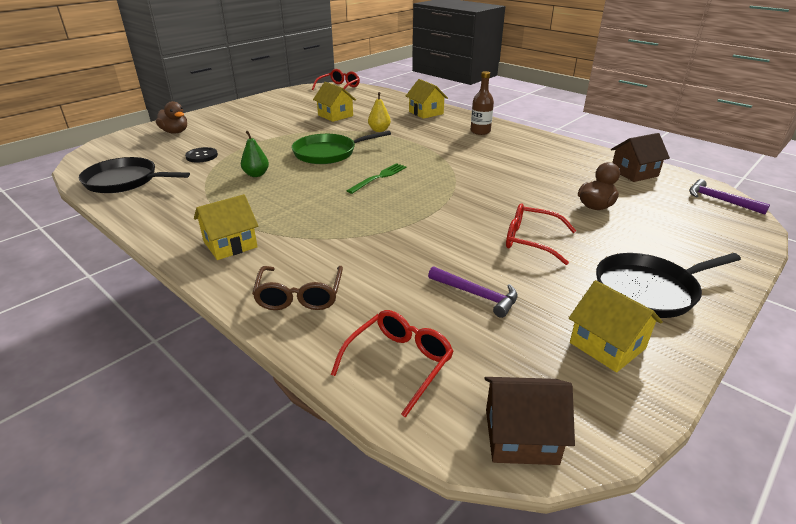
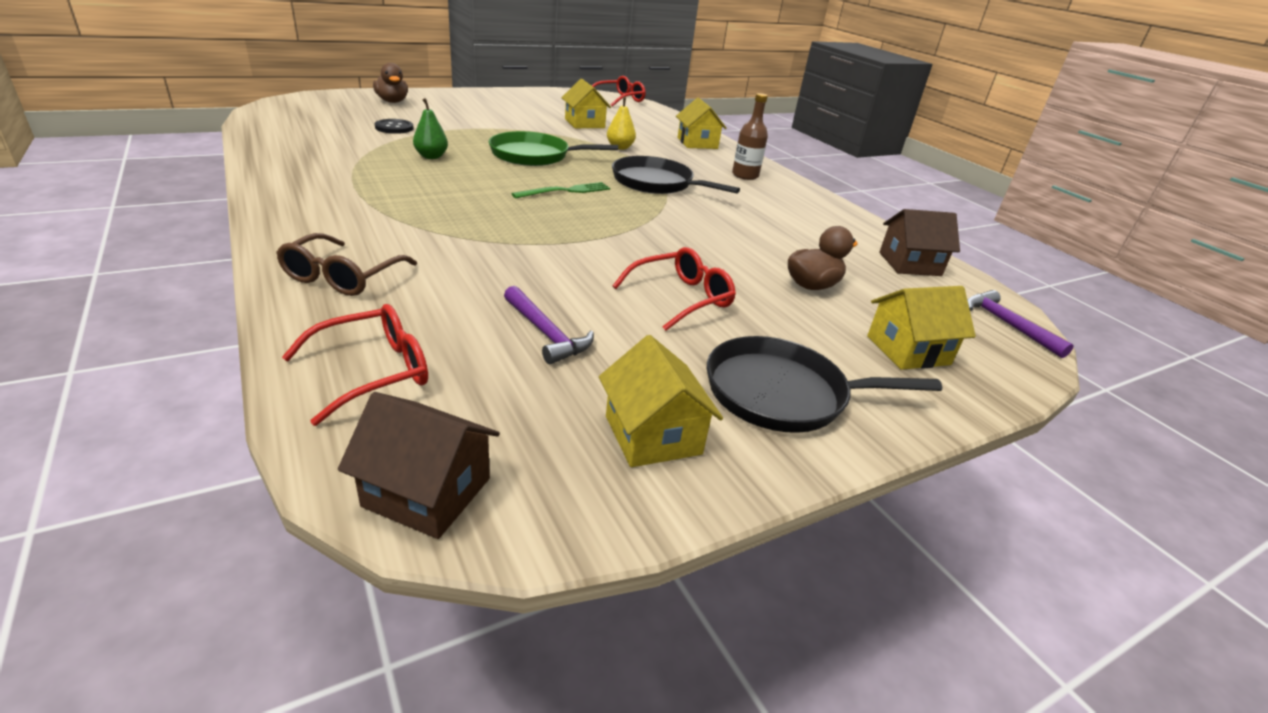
camera: 15 degrees right, 0 degrees up
black pan [79,157,190,193] -> black pan moved to [612,156,740,194]
yellow house [194,194,258,260] -> yellow house moved to [867,286,976,370]
red glasses [506,203,576,265] -> red glasses turned 105 degrees clockwise [613,247,736,331]

